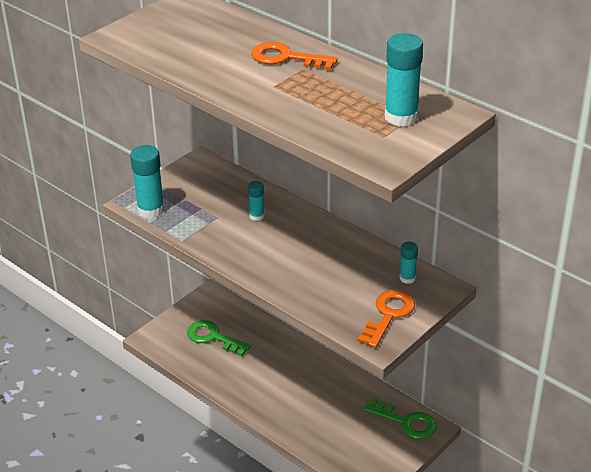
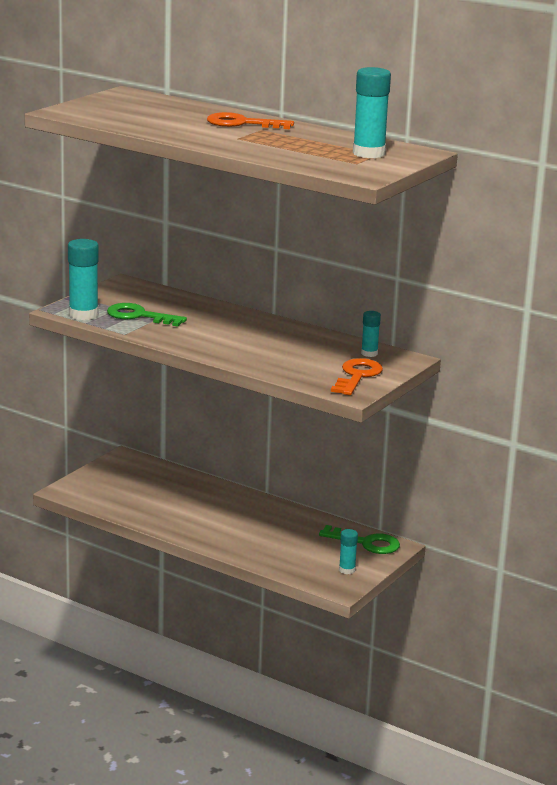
camera: 10 degrees left, 15 degrees down
green key [187,320,251,356] -> green key moved to [107,303,187,327]
turquoise glue stick [248,181,265,221] -> turquoise glue stick moved to [339,529,358,574]

